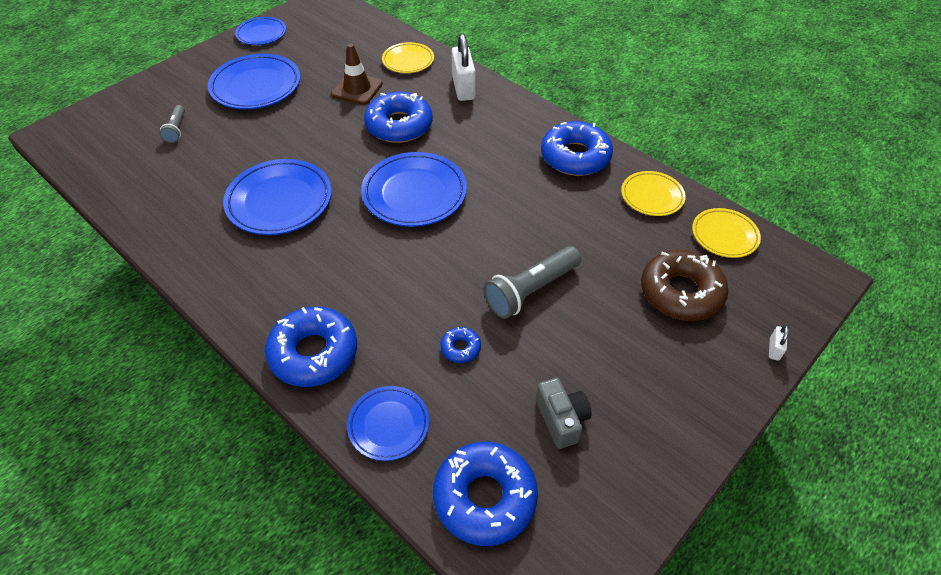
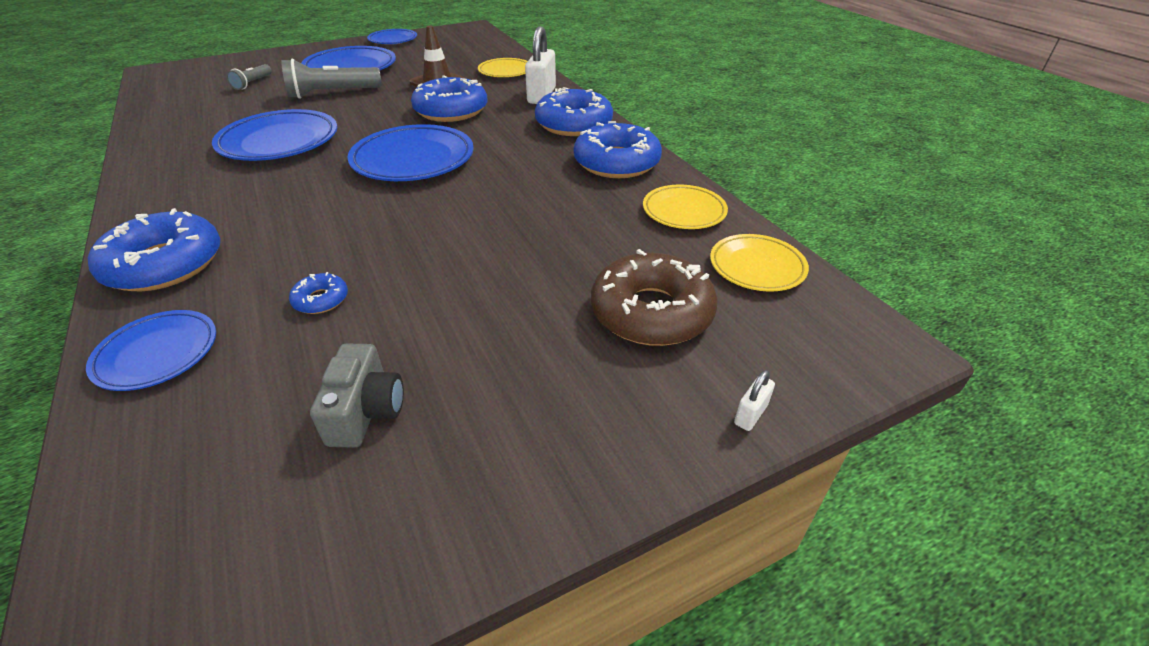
camera: 20 degrees right, 10 degrees down
blue donut [433,442,538,546] -> blue donut moved to [535,87,613,136]
grey flashlight [483,246,581,319] -> grey flashlight moved to [281,59,382,99]

